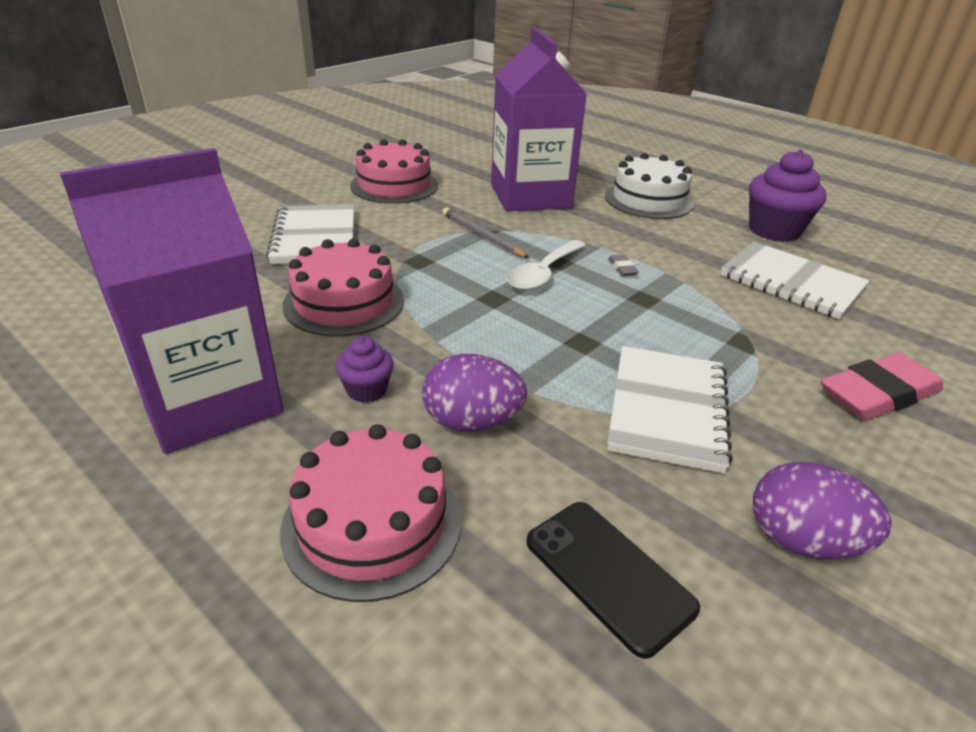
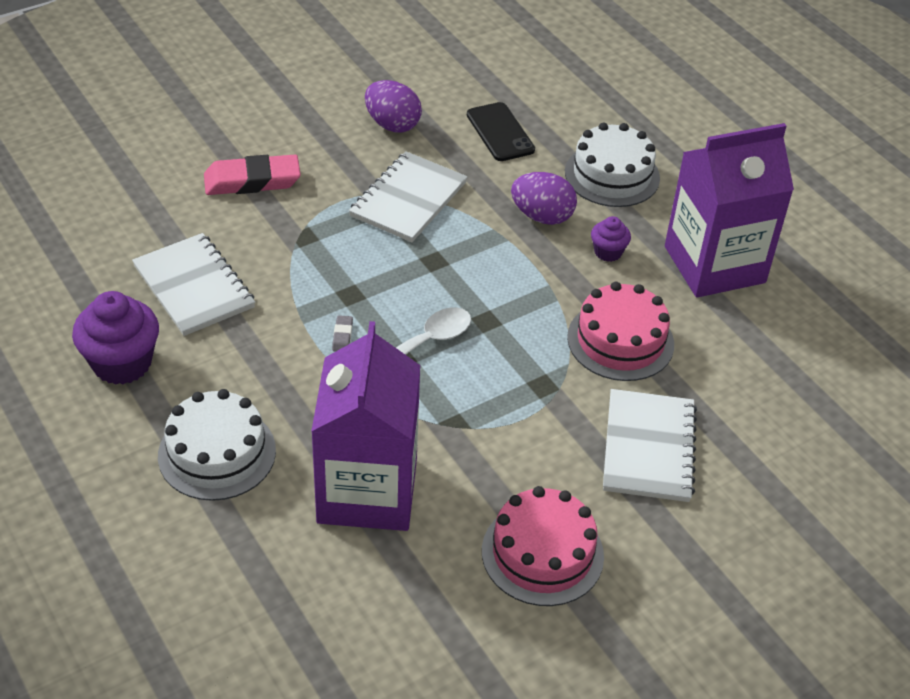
camera: 165 degrees left, 10 degrees up
pink cake [280,424,461,602] -> white cake [565,123,660,207]
grey pencil [442,208,529,258] -> none

